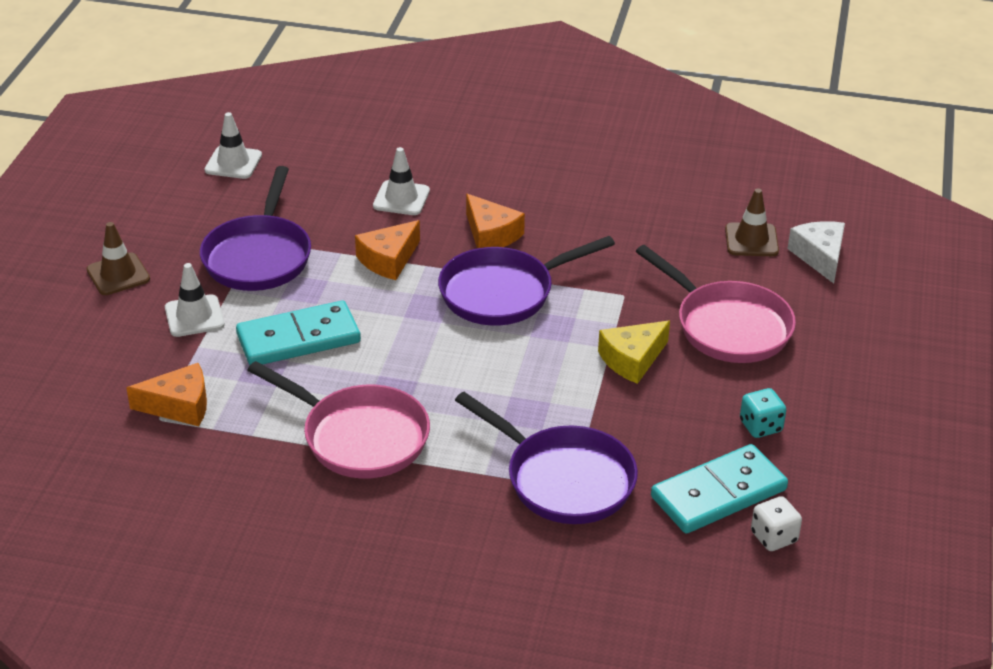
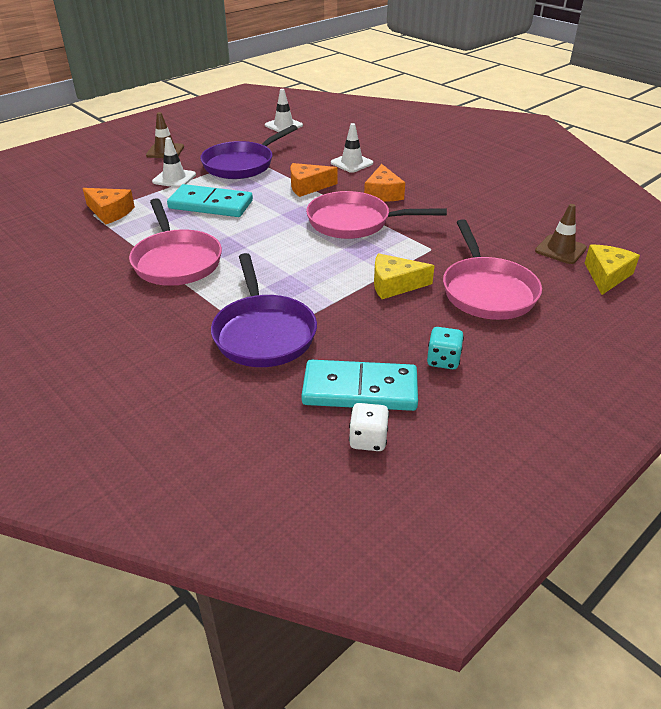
camera: 35 degrees right, 0 degrees up
purple pan [438,236,615,326] -> pink pan [306,191,447,239]
white cheese [787,221,845,283] -> yellow cheese [585,244,640,295]

